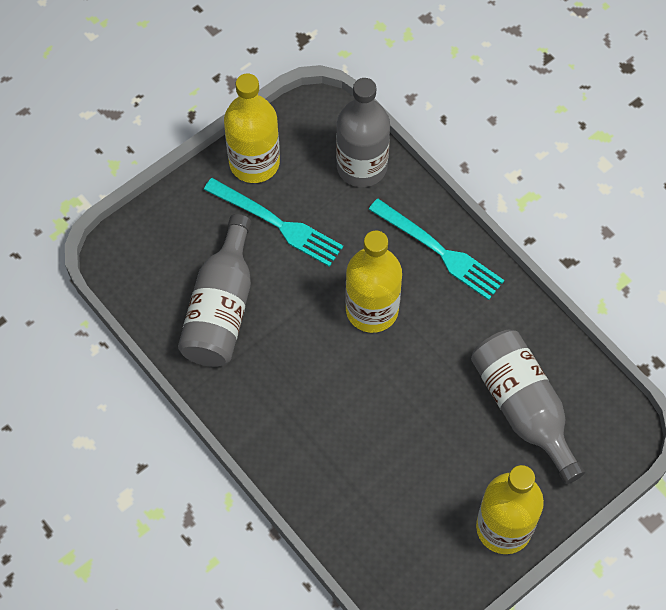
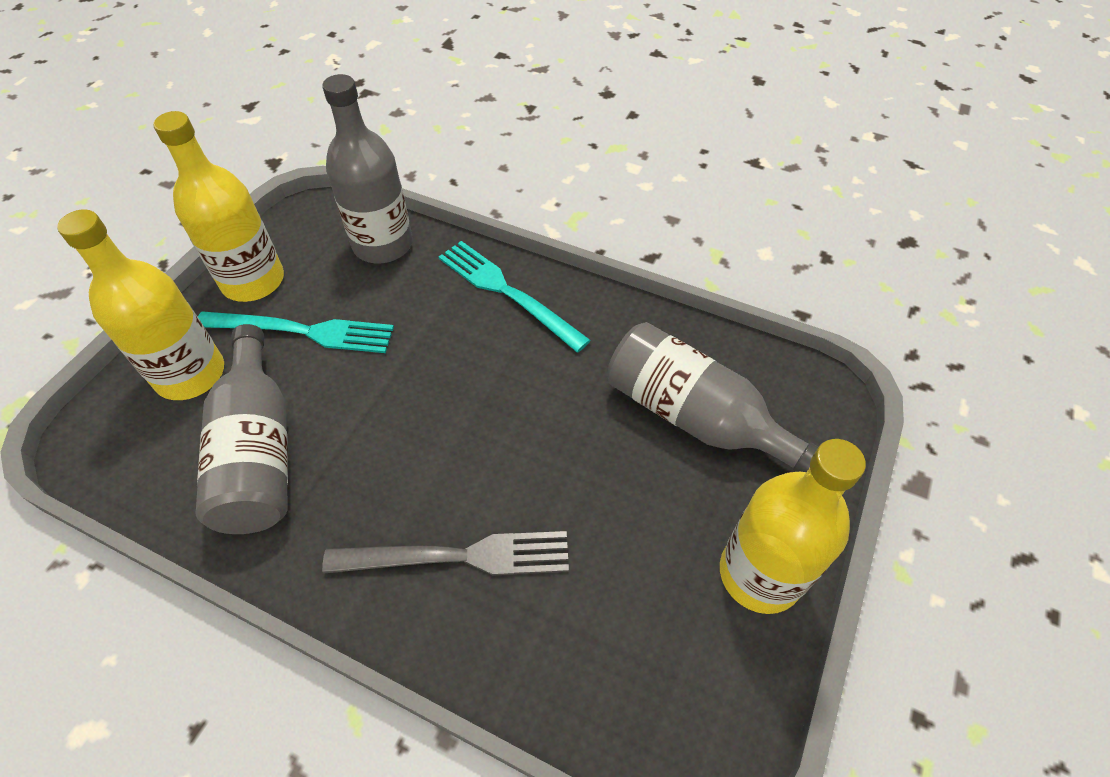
camera: 25 degrees left, 10 degrees down
yellow bottle [345,230,402,333] -> yellow bottle moved to [57,209,224,400]
turquoise fork [368,198,504,300] -> turquoise fork turned 150 degrees counterclockwise [439,241,591,352]
none -> grey fork [322,531,569,575]

